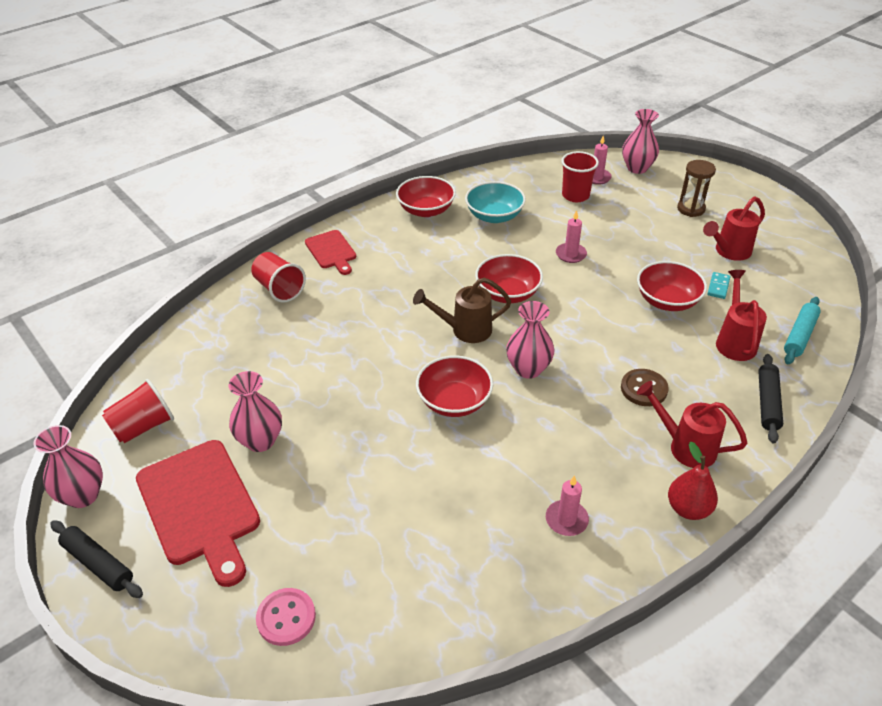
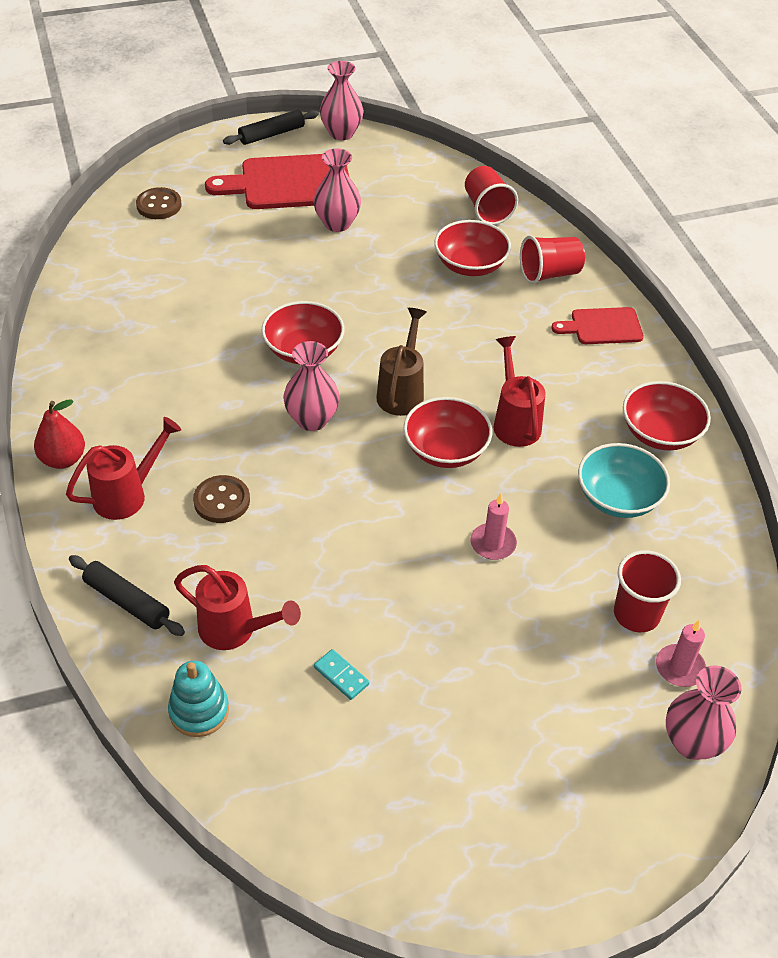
camera: 110 degrees right, 5 degrees up
red cup [102,379,174,443] -> red cup moved to [465,166,518,225]
pink button [256,588,316,646] -> brown button [136,187,182,219]
pink candle [546,475,589,536] -> none
red bowl [637,261,707,311] -> red bowl moved to [434,220,511,276]
brown hourglass [677,160,716,217] -> none
red watering can [703,197,765,261] -> red watering can moved to [494,336,545,447]
turquoise rolling pin [784,297,821,364] -> turquoise stacking toy [168,661,229,737]

